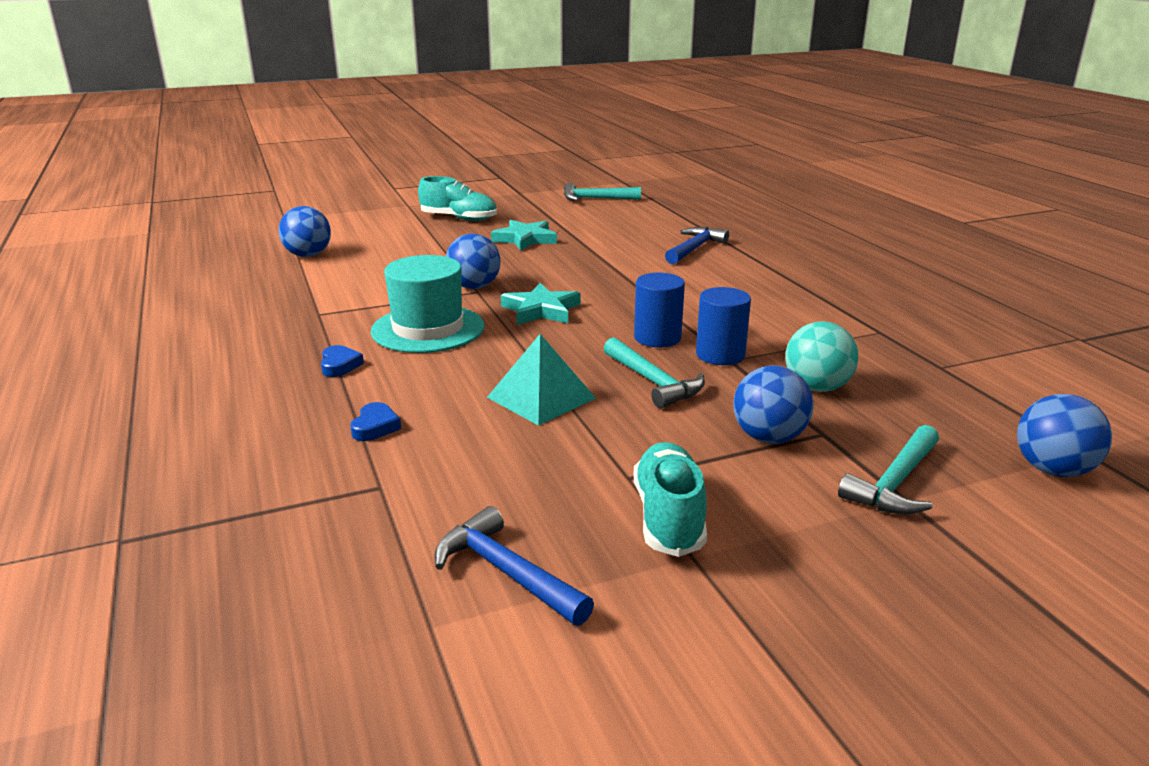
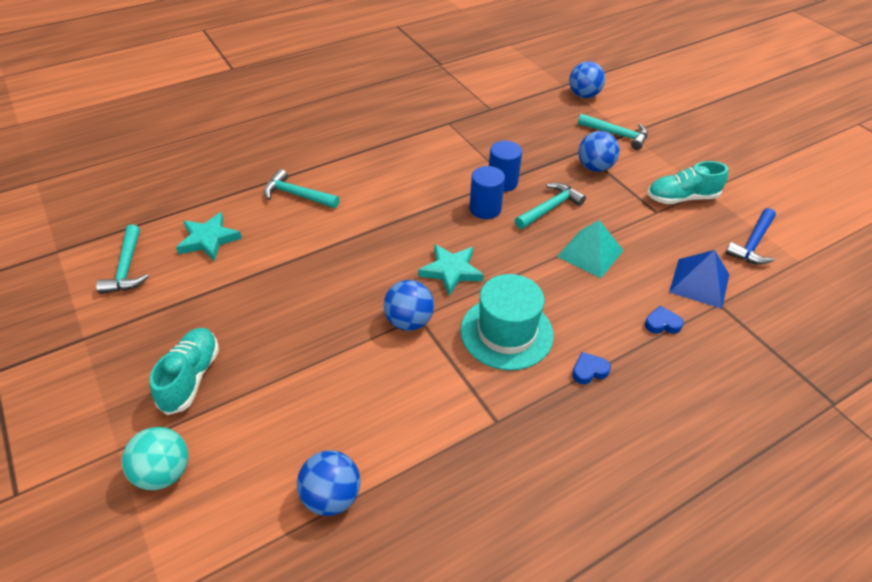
camera: 100 degrees left, 20 degrees up
turquoise star [491,220,557,251] -> turquoise star moved to [176,212,242,261]
blue hammer [665,227,729,264] -> turquoise hammer [264,169,340,208]
turquoise ball [785,321,858,392] -> turquoise ball moved to [122,427,188,490]
none -> blue pyramid [669,250,729,309]

